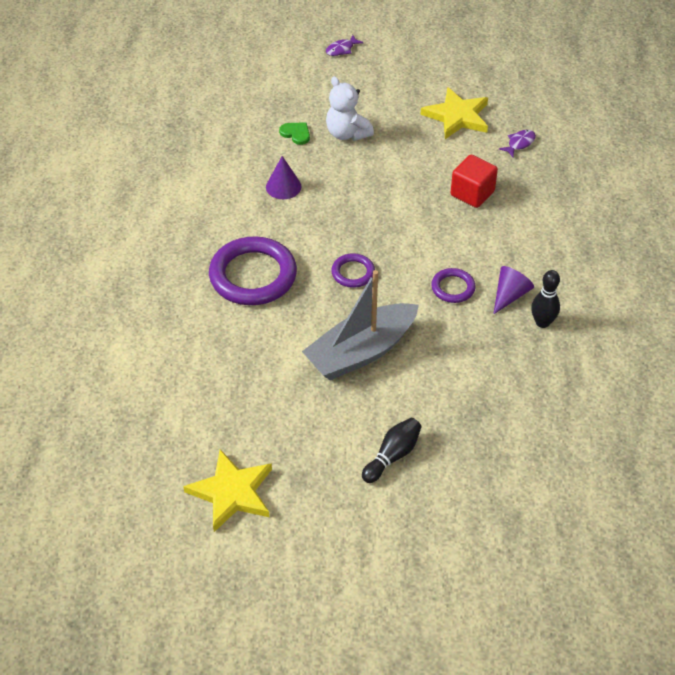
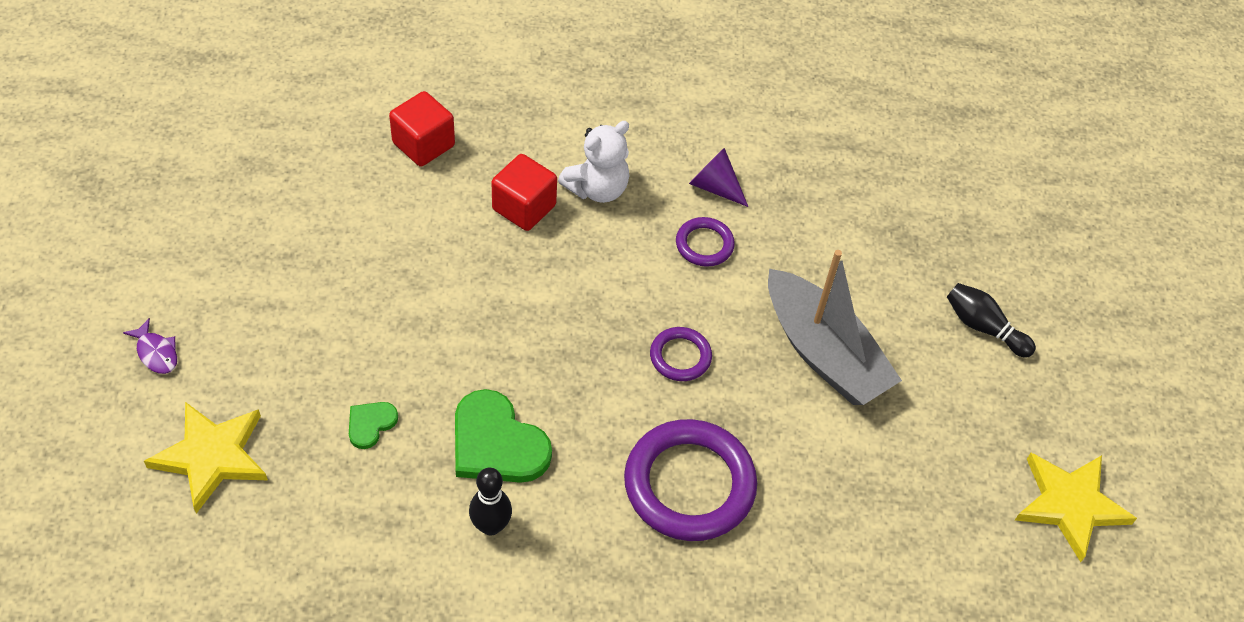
camera: 95 degrees left, 5 degrees up
purple cone [266,156,301,199] -> green heart [455,389,552,483]
white teddy bear [326,76,374,141] -> white teddy bear moved to [558,121,629,203]
yellow star [421,87,488,139] -> yellow star moved to [144,402,268,514]
purple fish [499,130,536,157] -> red cube [389,91,455,166]
black bowling pin [531,270,560,328] -> black bowling pin moved to [469,468,512,536]

